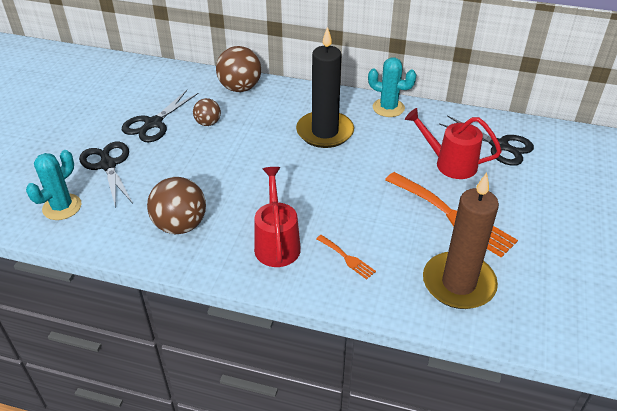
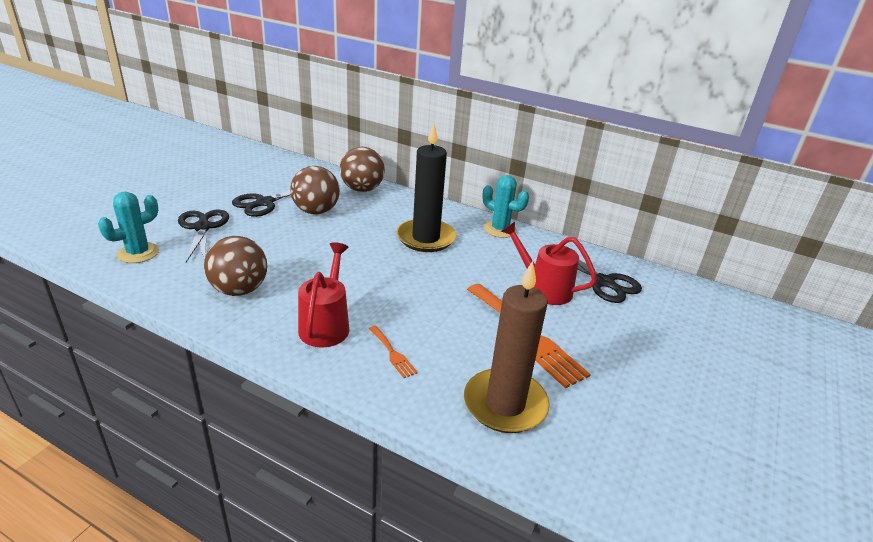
camera: 10 degrees right, 10 degrees down
brown ball [193,98,221,126] -> brown ball [290,166,340,214], size x1.74

